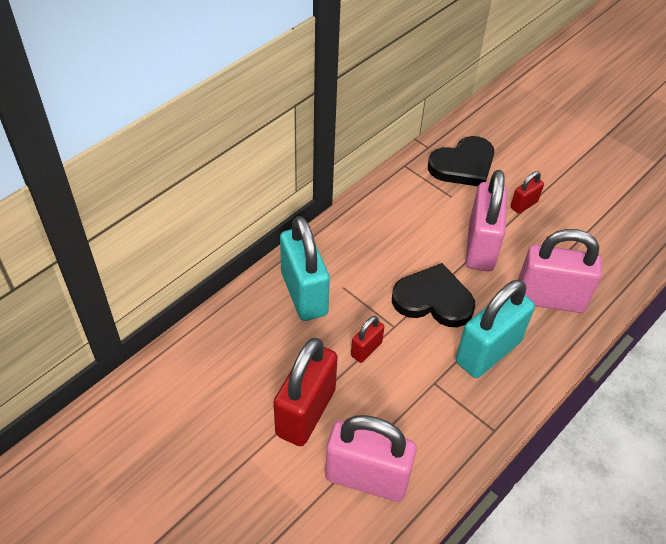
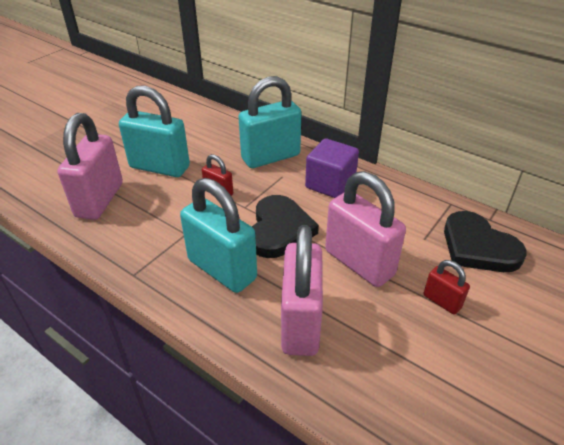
camera: 85 degrees right, 10 degrees down
red padlock [273,338,338,446] -> turquoise padlock [119,85,190,177]
pink padlock [466,170,508,271] -> pink padlock turned 45 degrees clockwise [325,171,406,287]
none -> purple cube [305,138,359,198]

